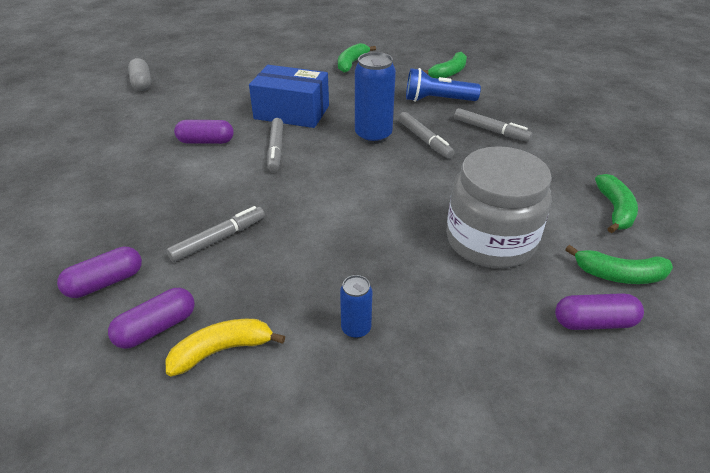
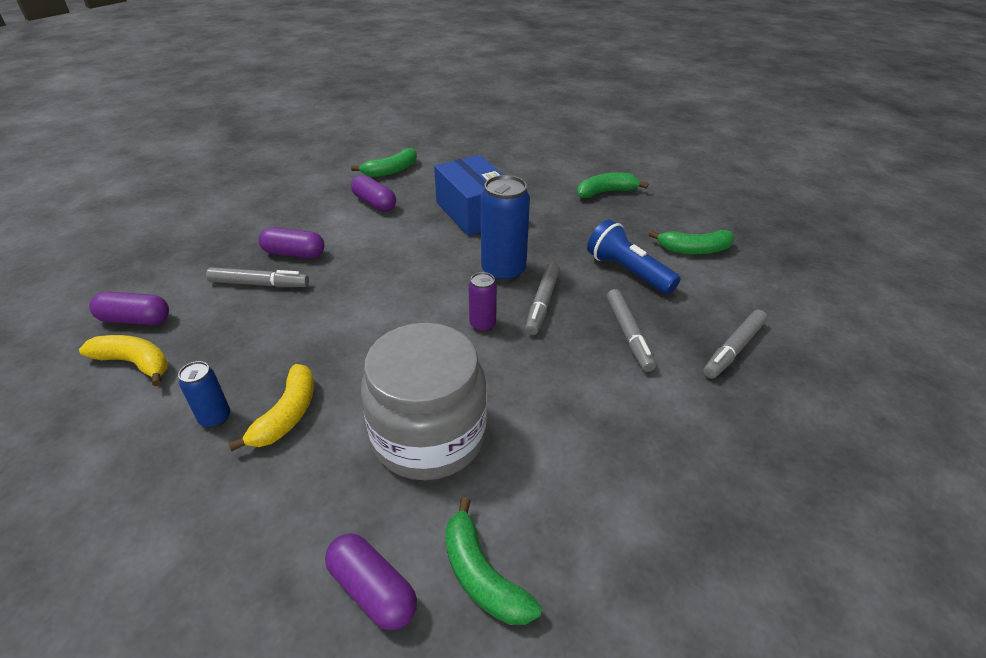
camera: 45 degrees right, 0 degrees up
purple capsule [57,246,142,298] -> purple capsule moved to [259,227,324,258]
grey capsule [128,58,151,91] -> none
grey marker [267,118,283,172] -> grey marker moved to [703,310,767,379]
green banana [595,174,638,233] -> green banana moved to [351,148,417,177]
none -> yellow banana [228,364,314,451]
none -> purple can [468,272,497,332]

